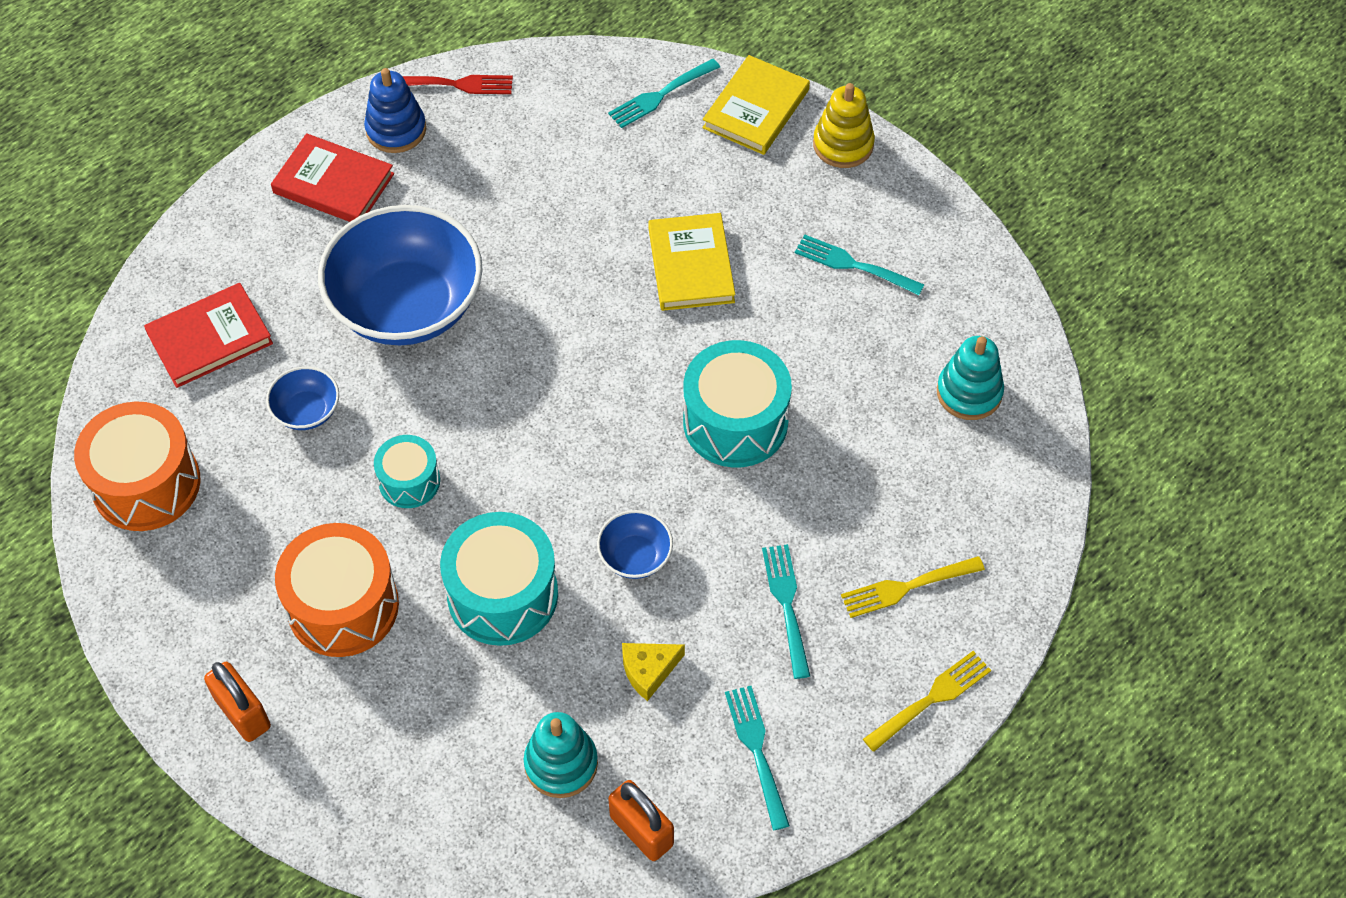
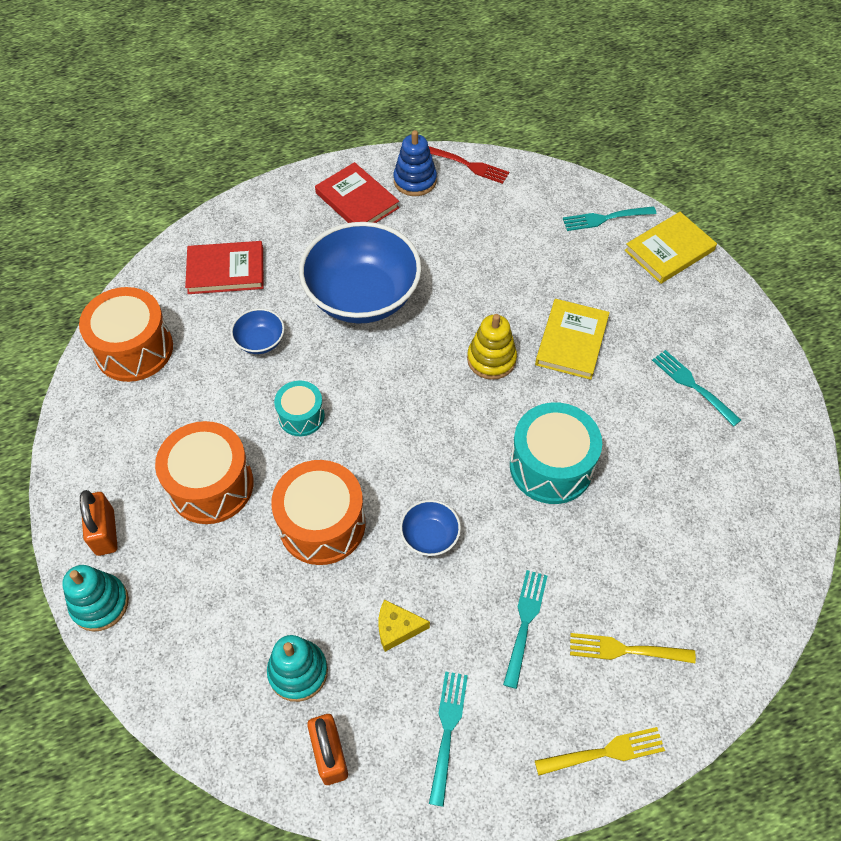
camera: 25 degrees right, 0 degrees up
turquoise drum [440,512,558,646] -> orange drum [271,460,365,565]
yellow stacking toy [813,83,875,168] -> yellow stacking toy moved to [467,314,517,380]
turquoise stacking toy [937,336,1004,420] -> turquoise stacking toy moved to [62,565,129,632]

